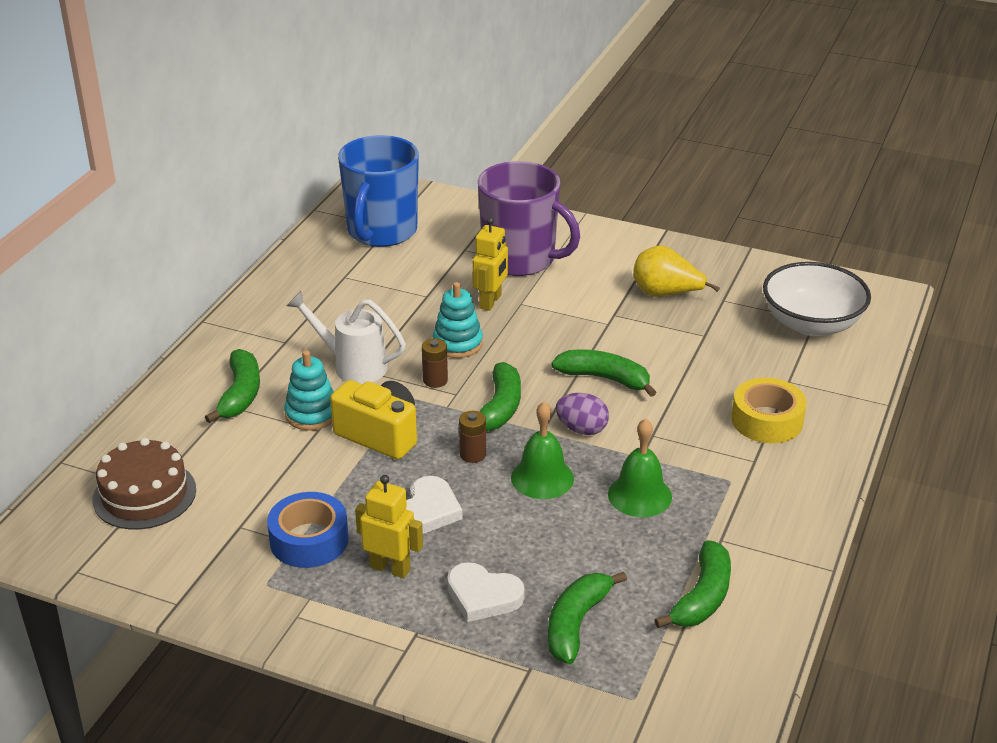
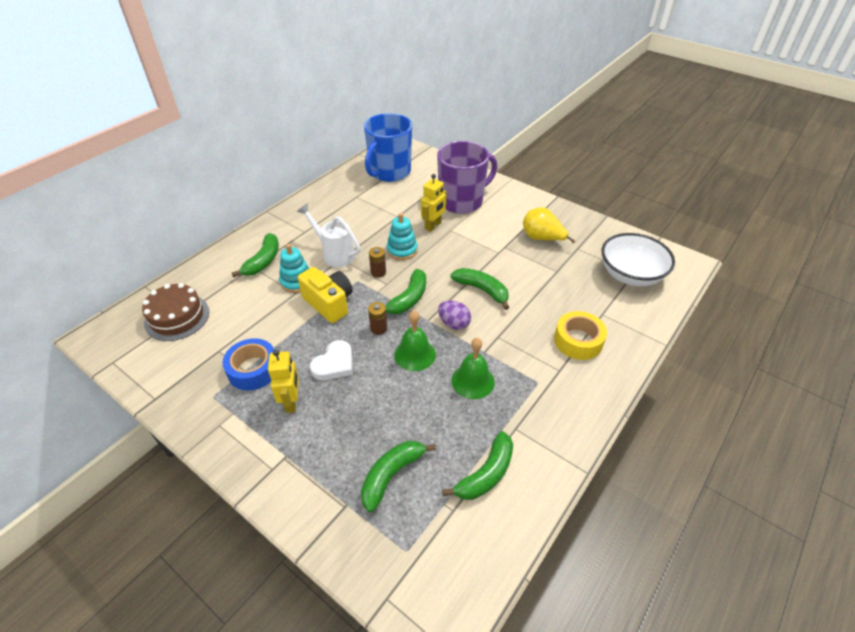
camera: 15 degrees right, 10 degrees up
yellow robot [355,475,423,578] -> yellow robot turned 45 degrees clockwise [268,350,299,413]
white heart [447,562,525,622] -> none
purple mug [478,161,580,276] -> purple mug turned 75 degrees counterclockwise [437,141,497,214]

